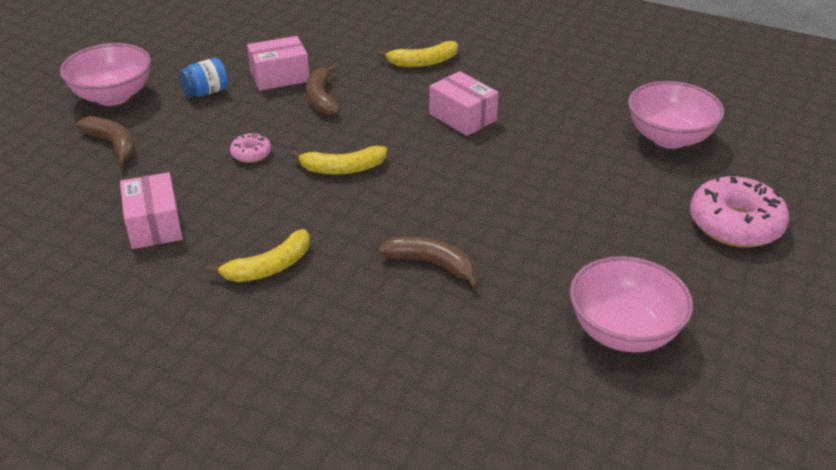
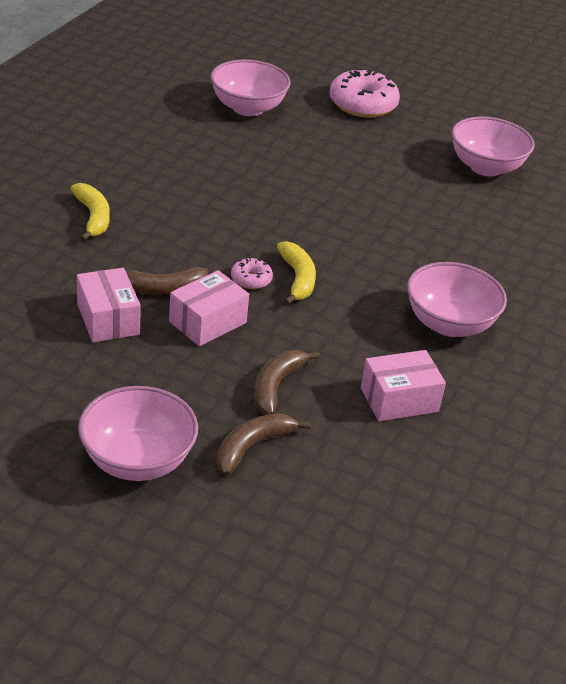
camera: 95 degrees left, 0 degrees up
blue jar [179,58,228,98] -> none
yellow banana [206,229,310,282] -> pink bowl [407,262,507,337]
pink donut [230,133,272,163] -> pink donut moved to [231,258,273,289]
brown banana [378,237,479,288] -> brown banana moved to [254,350,320,415]
pink box [429,71,499,136] -> pink box moved to [169,270,249,346]

